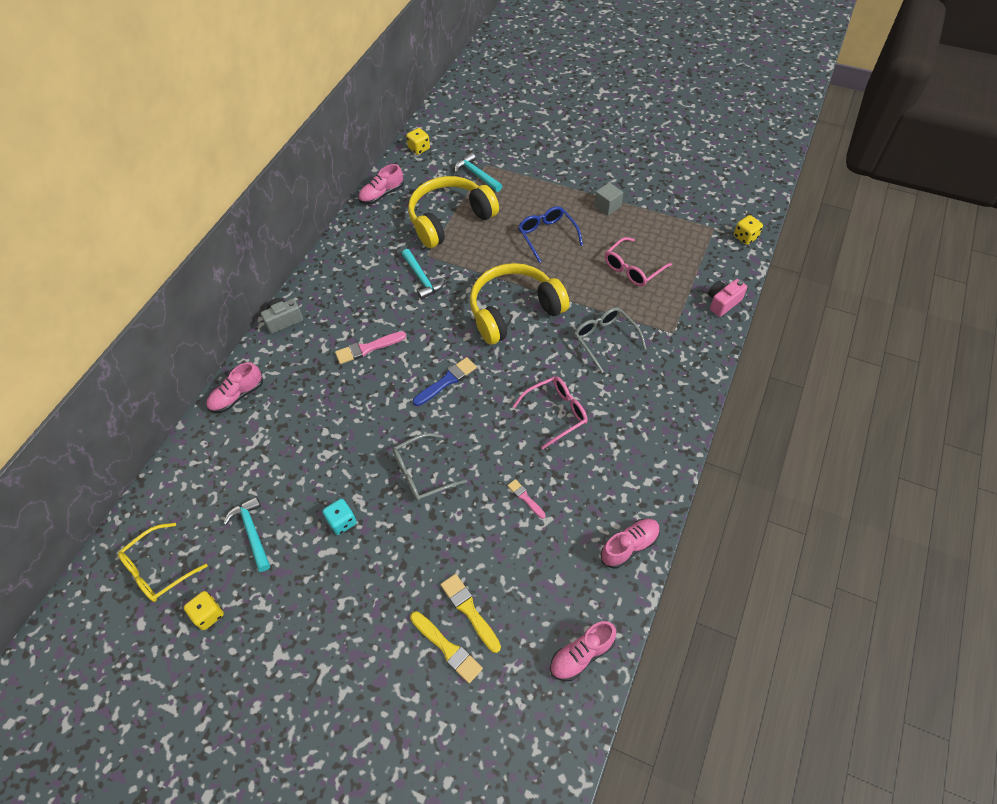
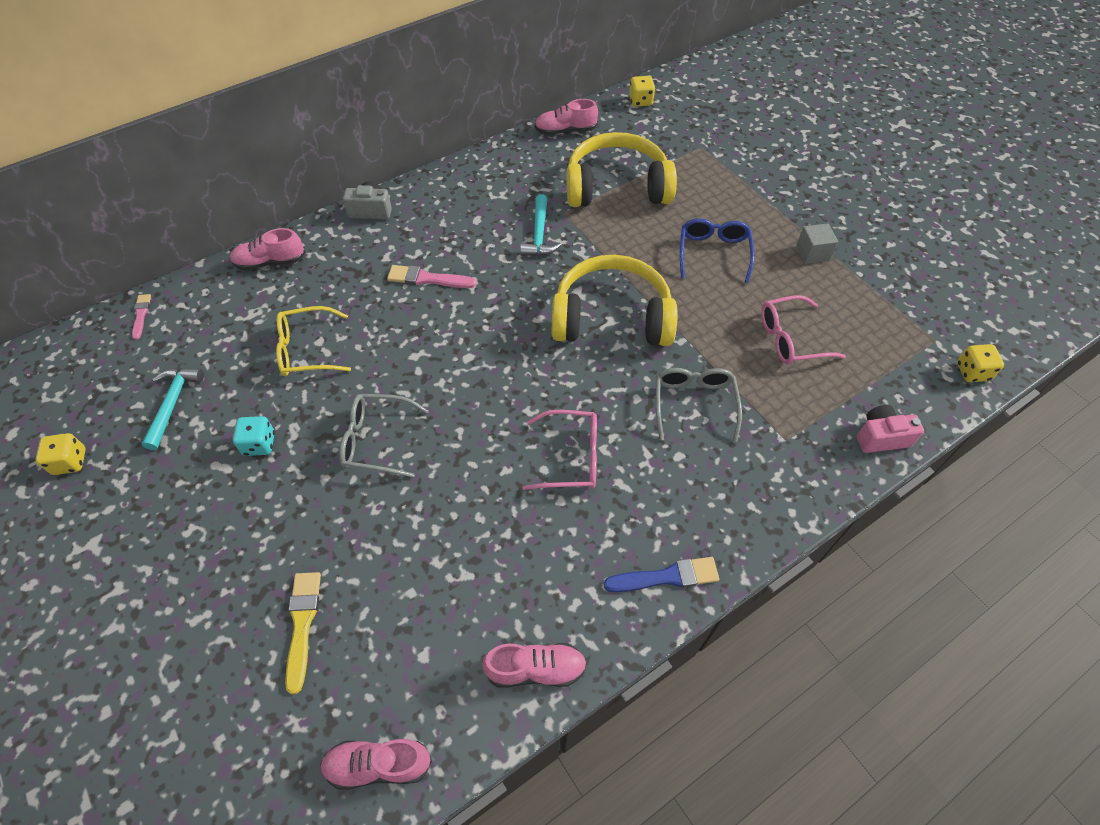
camera: 30 degrees right, 0 degrees up
yellow glasses [118,523,208,602] -> yellow glasses moved to [276,306,351,376]
yellow brush [410,611,483,684] -> none
blue brush [413,357,477,406] -> blue brush moved to [604,557,719,592]
turquoise hammer [455,152,502,192] -> none
pink brush [508,479,546,519] -> pink brush moved to [132,294,151,340]

